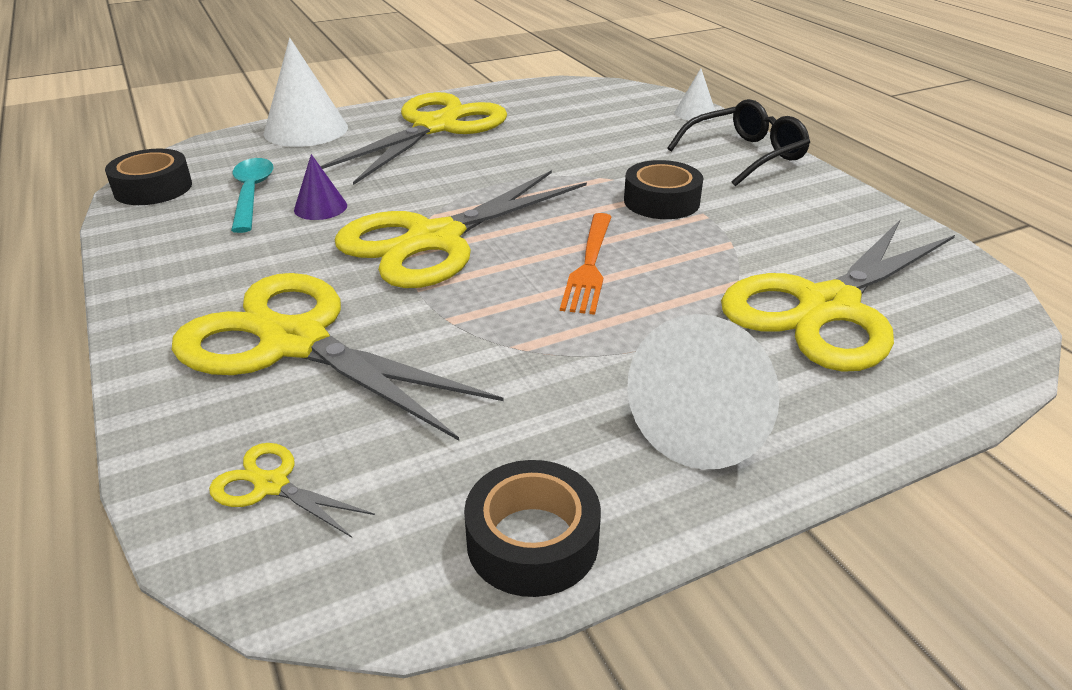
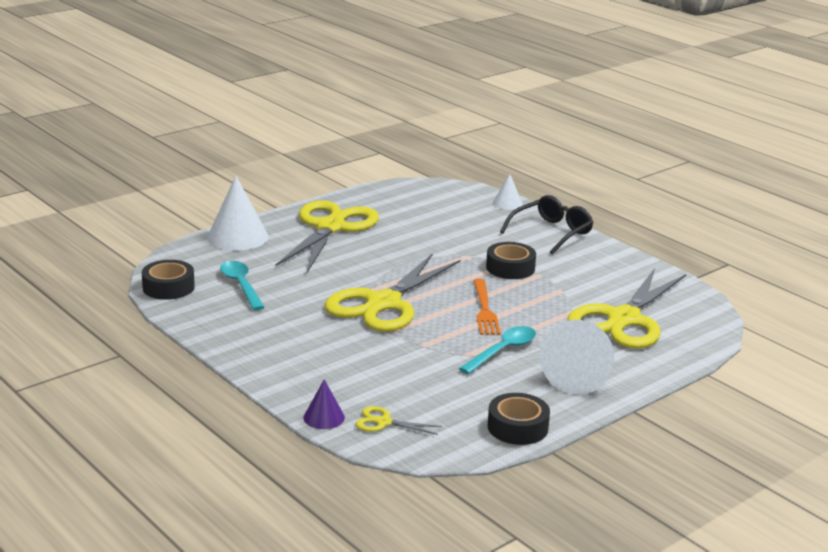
camera: 15 degrees left, 10 degrees down
yellow scissors [172,273,504,441] -> none
purple cone [294,154,347,220] -> purple cone moved to [303,379,345,429]
none -> turquoise spoon [459,326,536,374]

